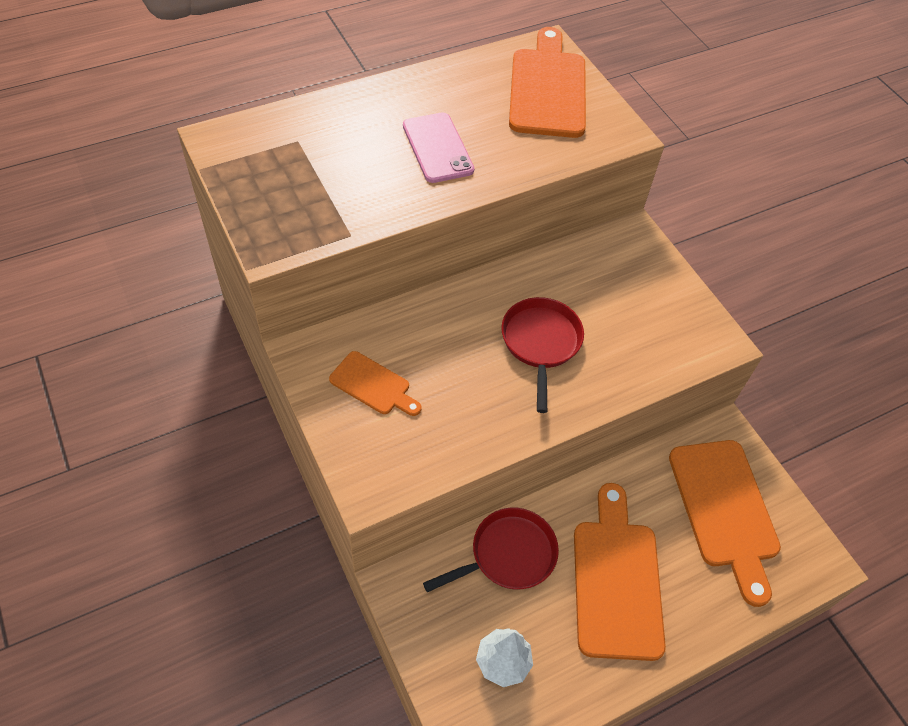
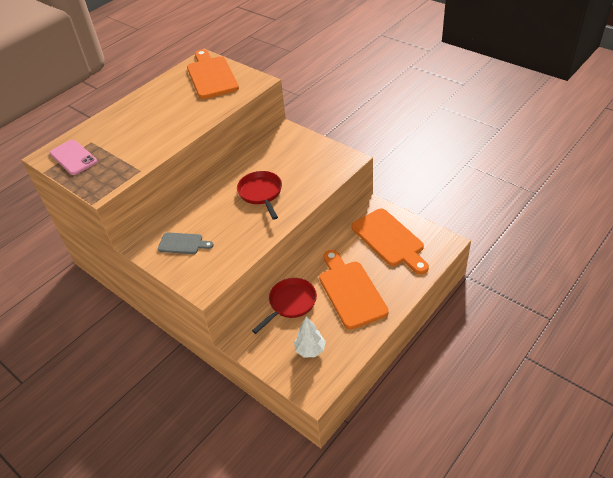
camera: 15 degrees left, 10 degrees down
orange cutting board [329,351,421,416] -> grey cutting board [158,232,214,254]
pink phone [403,113,474,183] -> pink phone moved to [49,140,97,175]

